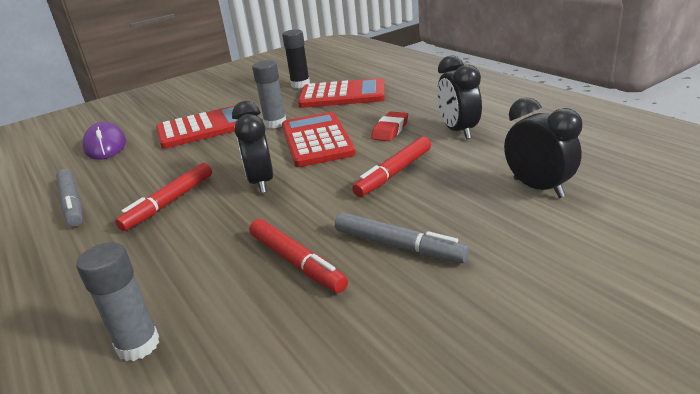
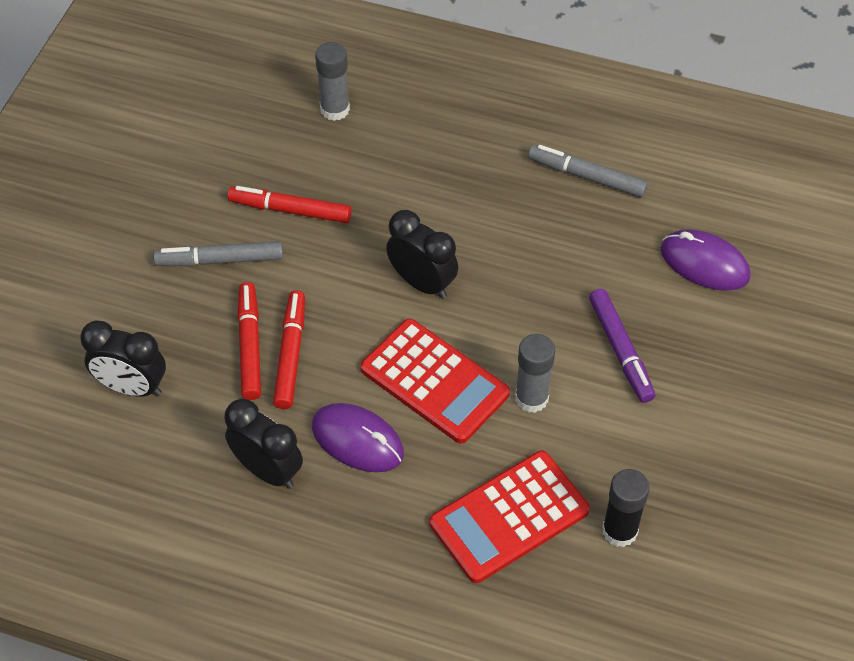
camera: 140 degrees right, 25 degrees up
red marker [115,163,212,231] -> red marker moved to [237,282,261,400]
red calculator [156,105,238,149] -> purple marker [589,289,655,403]
red eraser [371,111,408,141] -> purple mouse [312,403,404,472]

